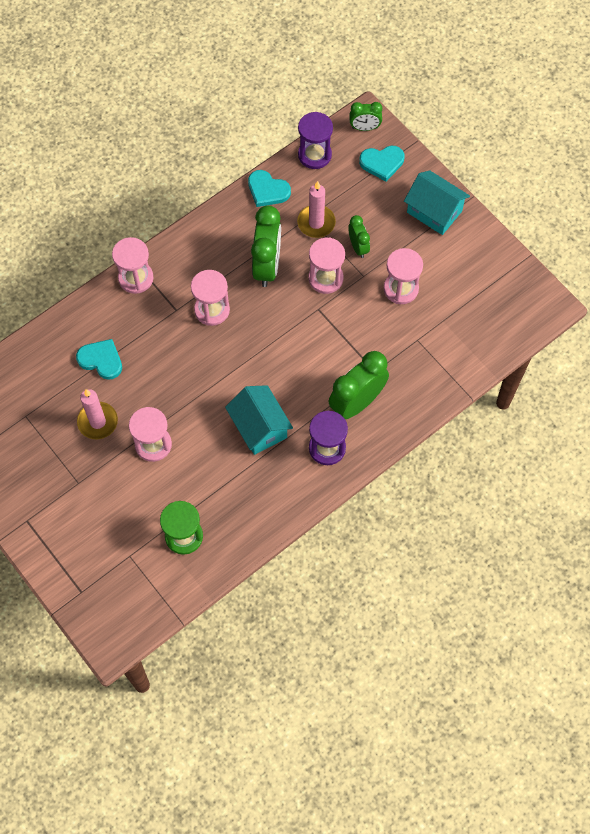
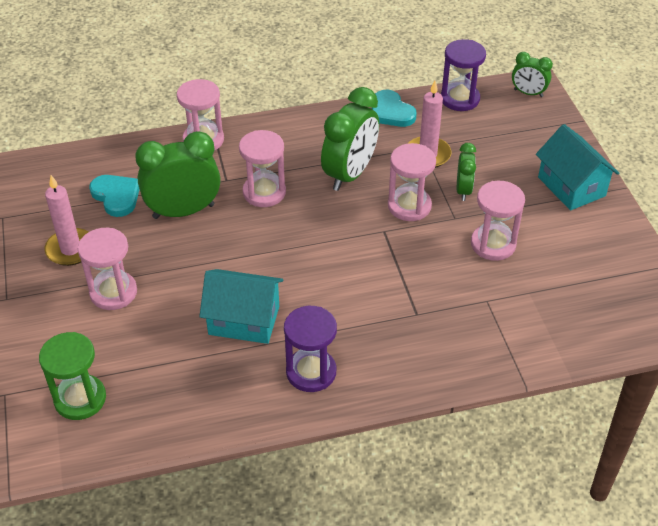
camera: 25 degrees right, 20 degrees down
turquoise house [225,385,293,455] -> turquoise house turned 75 degrees counterclockwise [199,269,283,344]
green clock [328,351,389,419] -> green clock moved to [135,131,220,219]
turquoise heart [359,146,405,181] -> none

